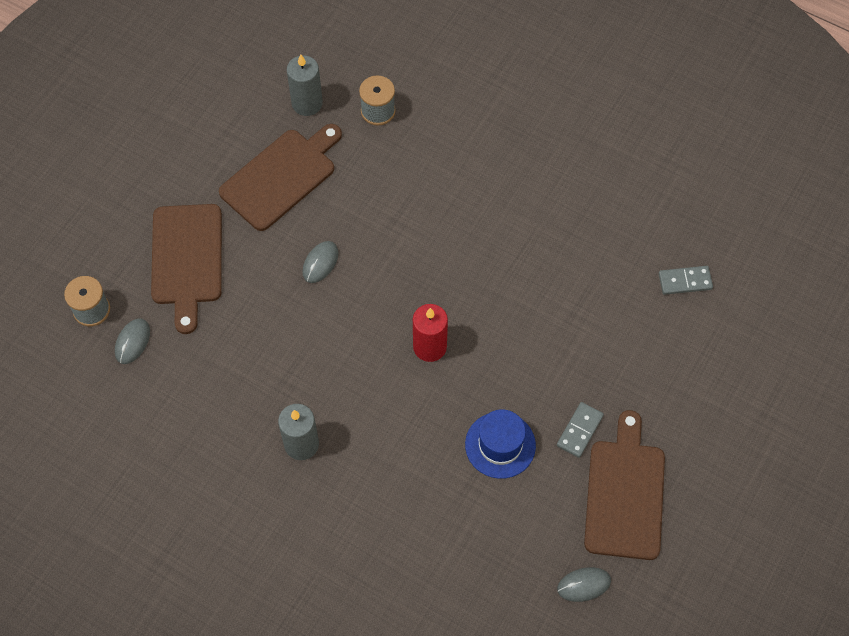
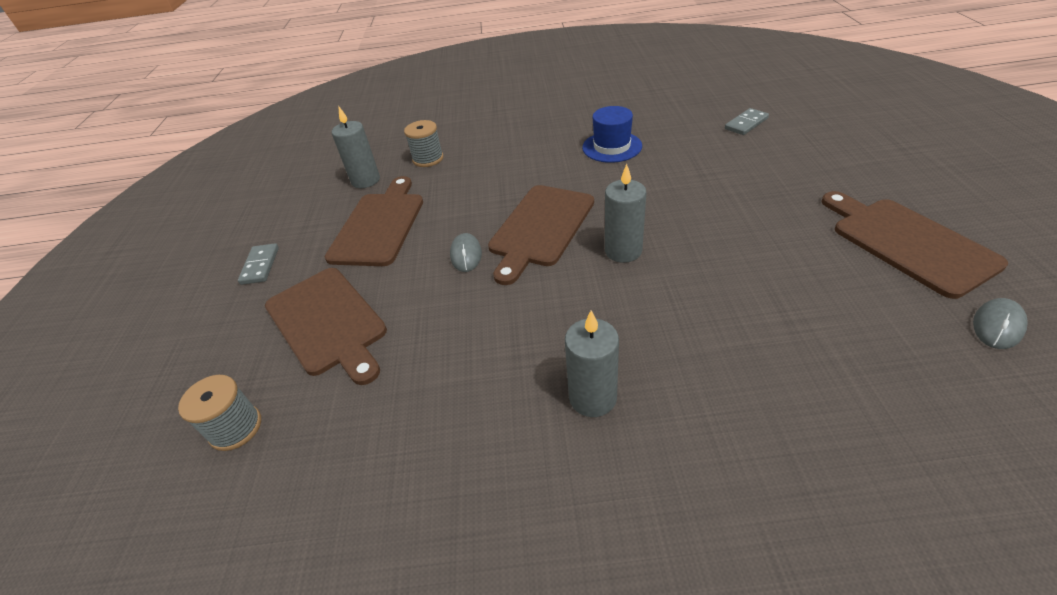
camera: 30 degrees left, 20 degrees down
grey mouse [115,318,150,364] -> none
red candle [413,304,448,362] -> grey candle [605,164,646,263]
blue hat [465,409,536,479] -> blue hat moved to [582,106,642,163]
grey domino [557,402,604,458] -> grey domino moved to [238,243,279,285]
none -> brown cutting board [488,185,594,285]

